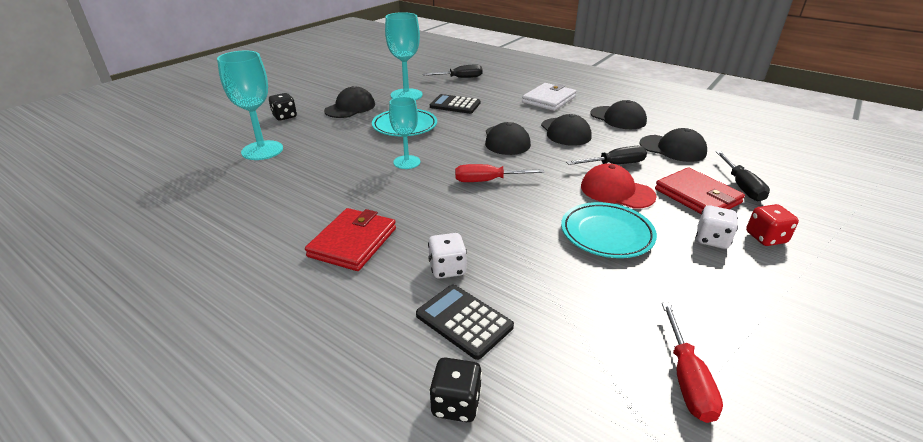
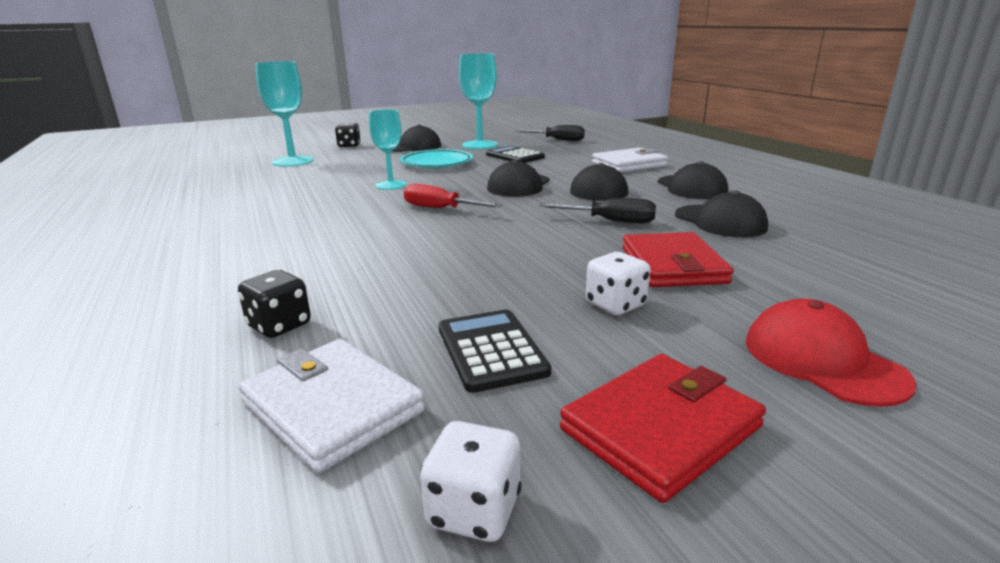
camera: 30 degrees right, 10 degrees down
red wallet [305,208,396,271] -> red wallet moved to [560,354,766,503]
black calculator [416,285,514,360] -> black calculator moved to [439,309,551,393]
white dice [428,233,467,279] -> white dice moved to [420,421,522,542]
black dice [429,358,482,422] -> black dice moved to [238,270,311,338]
turquoise plate [561,202,657,258] -> none
red cap [581,163,657,209] -> red cap moved to [746,299,916,407]
red screwdriver [662,303,723,423] -> white wallet [238,339,425,473]
black screwdriver [716,151,770,201] -> none
red dice [746,204,799,246] -> none

